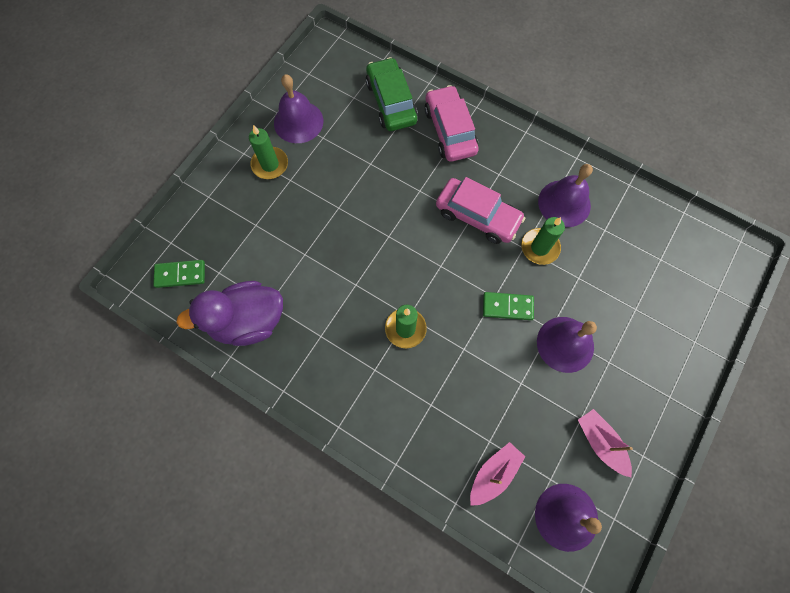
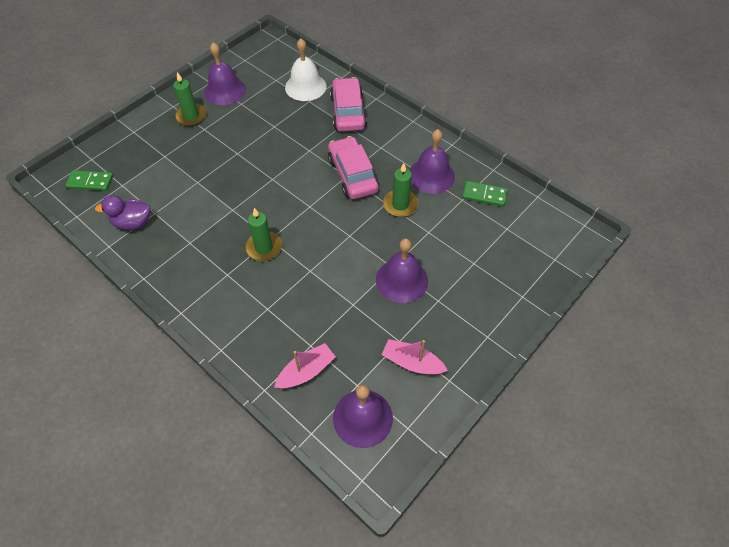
camera: 10 degrees right, 15 degrees down
purple duck [176,281,283,346] -> purple duck [95,195,151,230], size x0.61
green car [366,57,418,131] -> white bell [285,38,326,101]
pink car [436,177,525,244] -> pink car turned 150 degrees counterclockwise [328,136,379,199]
green domino [483,292,534,320] -> green domino moved to [462,181,508,207]
pink boat [578,409,633,477] -> pink boat turned 45 degrees counterclockwise [382,339,448,375]

